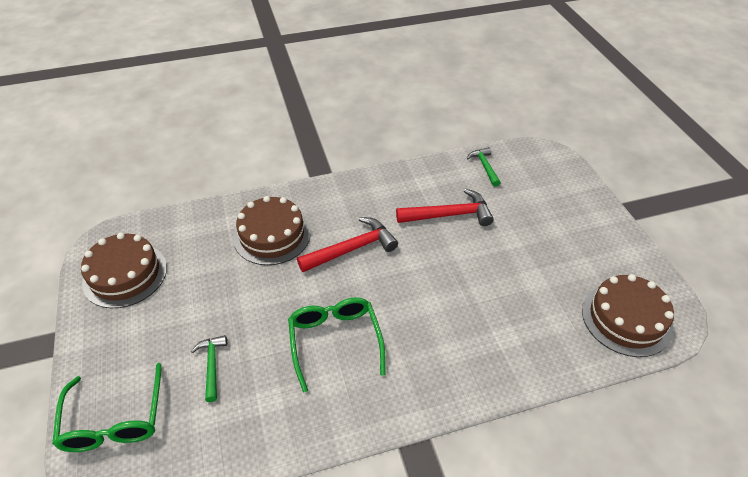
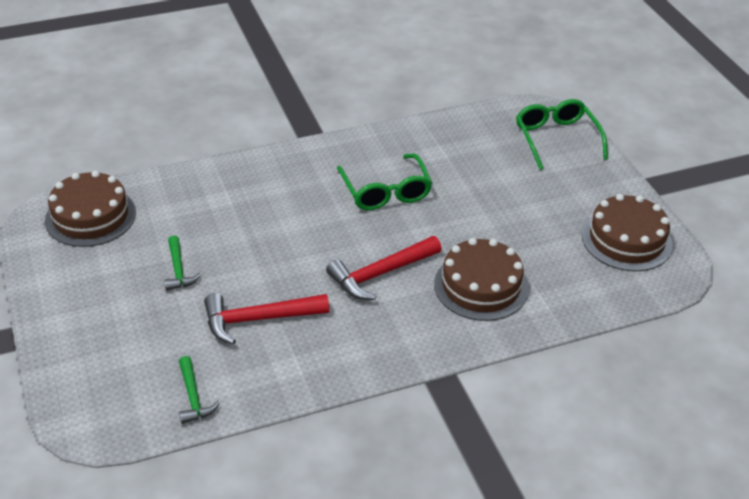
camera: 175 degrees right, 5 degrees down
green hammer [191,335,227,402] -> green hammer moved to [164,235,201,291]

